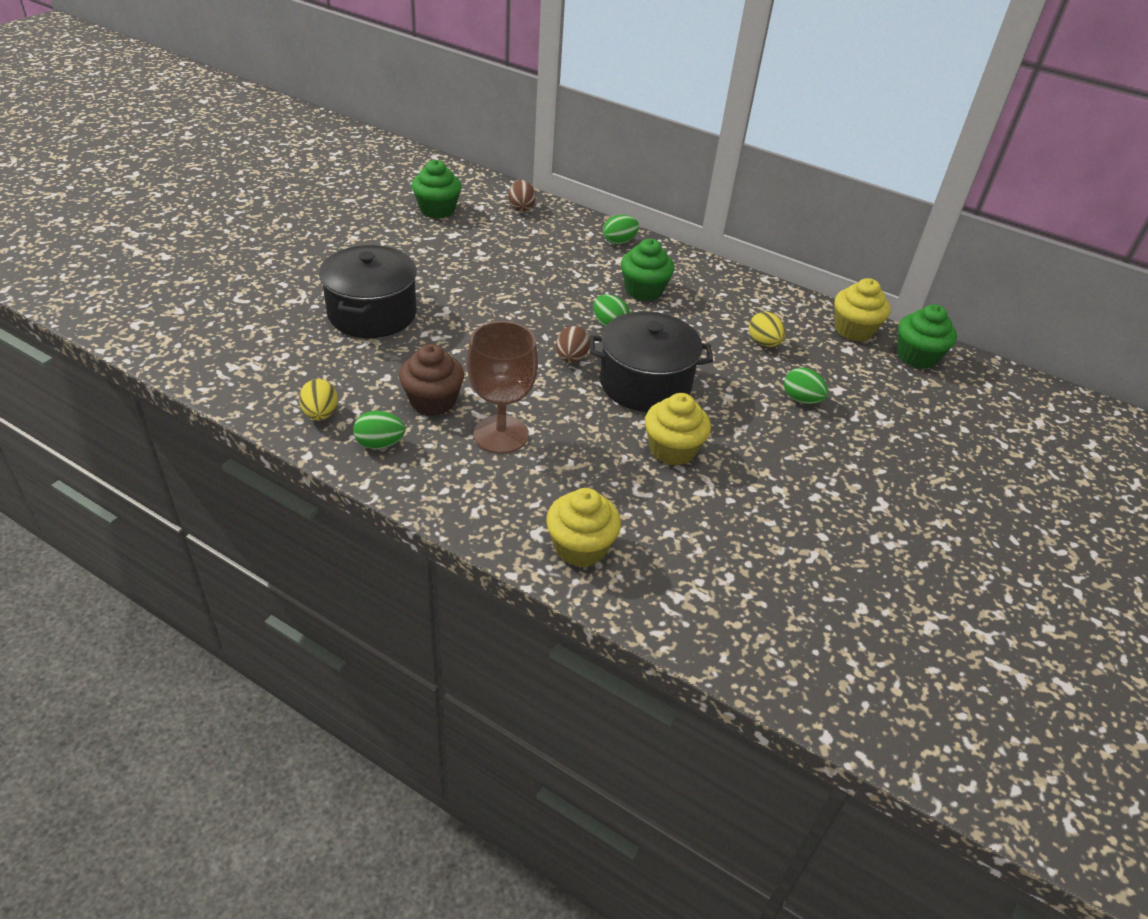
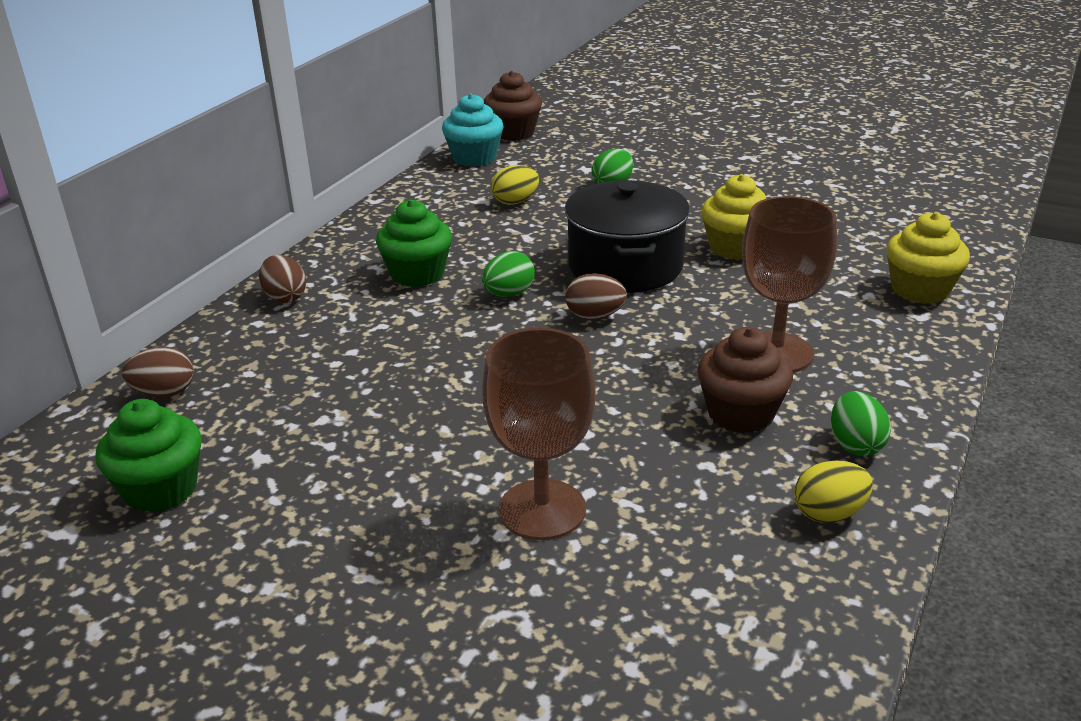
camera: 90 degrees left, 10 degrees down
black pot [319,245,417,338] -> brown goblet [482,328,596,540]
green egg [603,215,639,244] -> brown egg [259,255,306,303]
yellow cupcake [834,278,891,342] -> turquoise cupcake [442,93,504,167]
green cupcake [897,304,957,369] -> brown cupcake [484,71,542,141]

